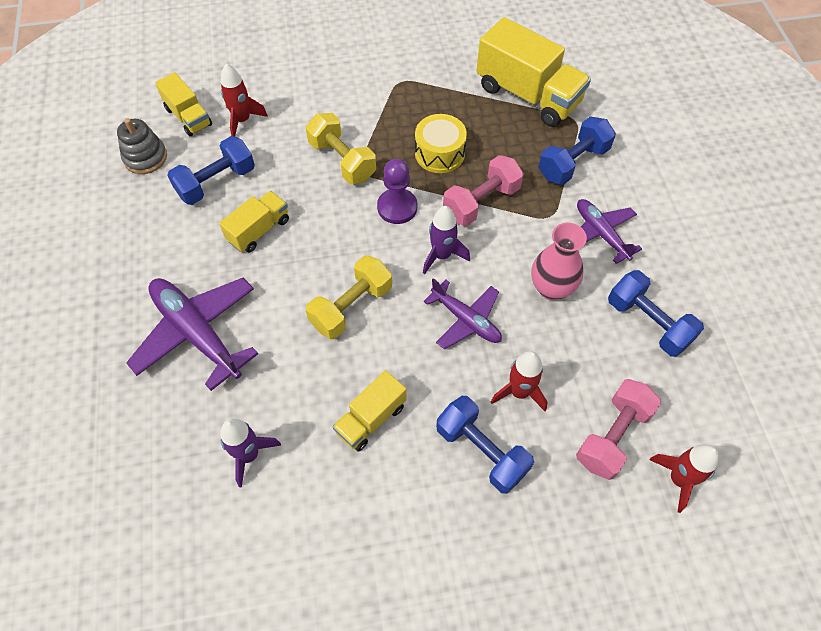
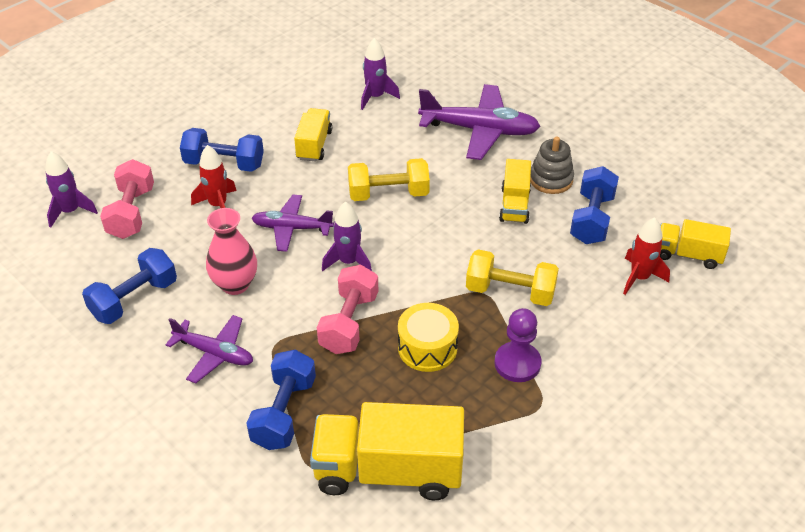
camera: 145 degrees right, 15 degrees down
grey stacking toy [117,118,167,174] -> grey stacking toy moved to [530,136,574,194]
yellow dumbbell [306,256,392,339] -> yellow dumbbell turned 75 degrees clockwise [348,158,430,201]
purple pawn [377,159,417,224] -> purple pawn moved to [494,308,541,382]
blue dumbbell [608,270,704,357] -> blue dumbbell turned 60 degrees counterclockwise [82,248,177,324]
red rocket [649,445,719,513] -> purple rocket [45,151,98,228]

